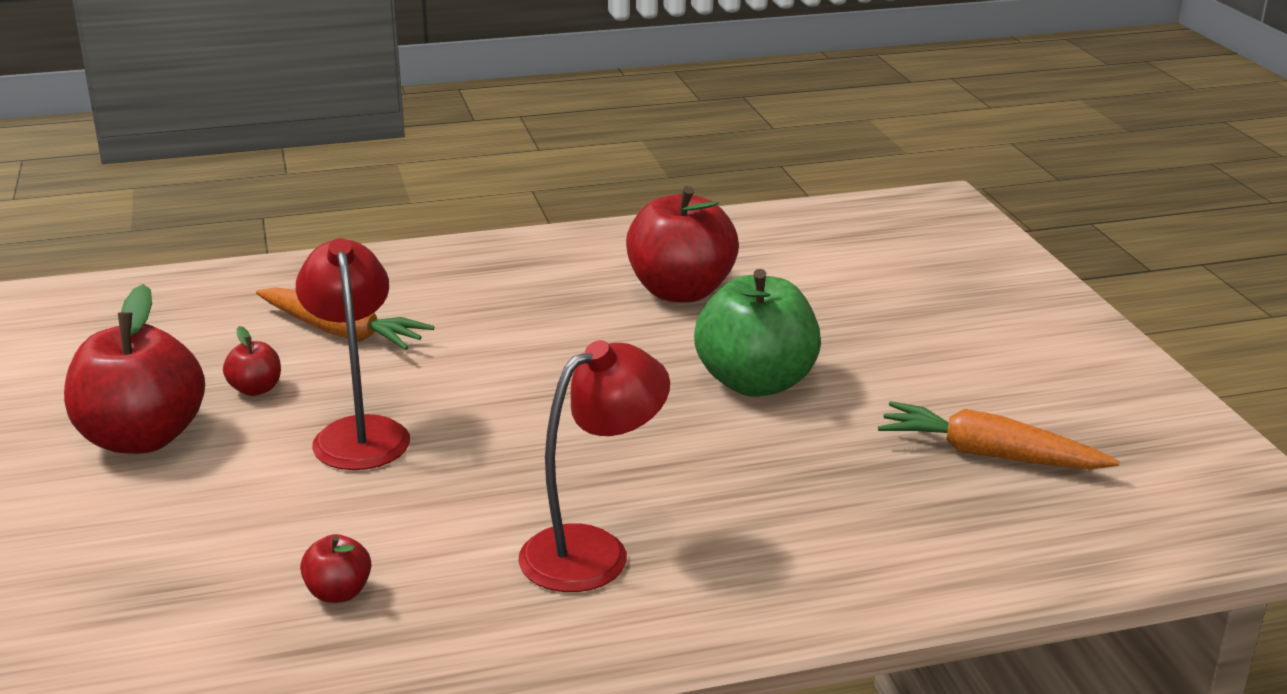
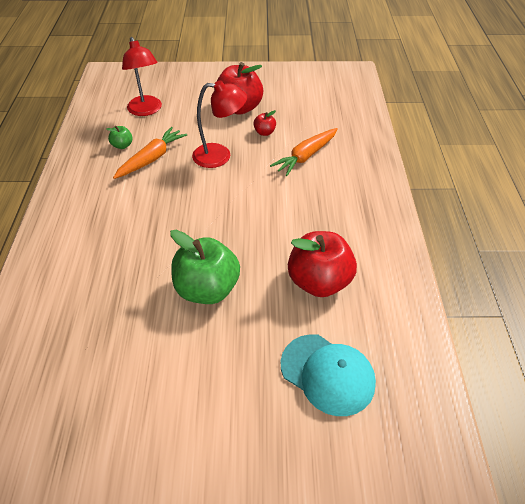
camera: 105 degrees right, 20 degrees up
red apple [300,534,371,603] -> green apple [106,126,133,149]
red lamp [518,340,670,592] -> red lamp moved to [122,37,162,116]
orange carrot [878,401,1120,469] -> orange carrot moved to [113,127,187,179]
none -> turquoise cap [280,334,376,416]

